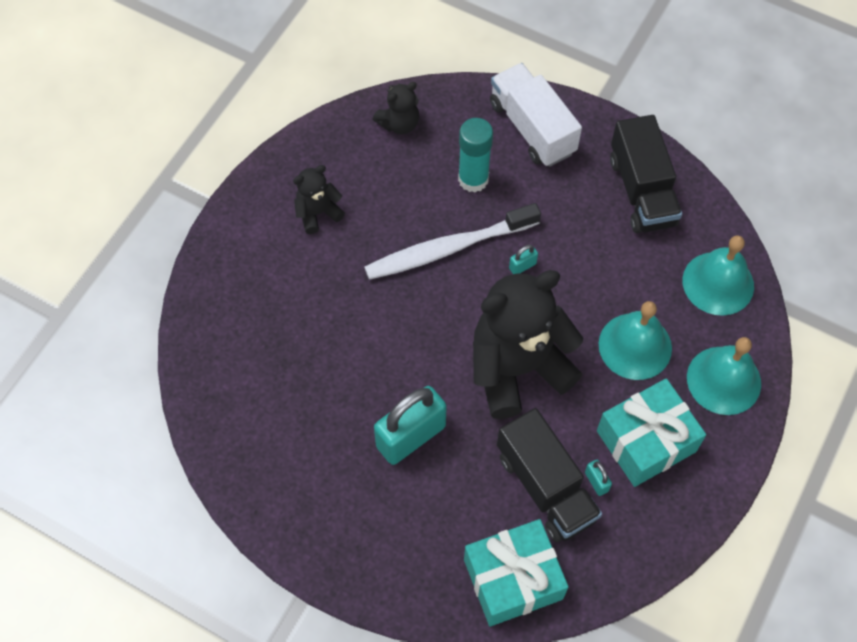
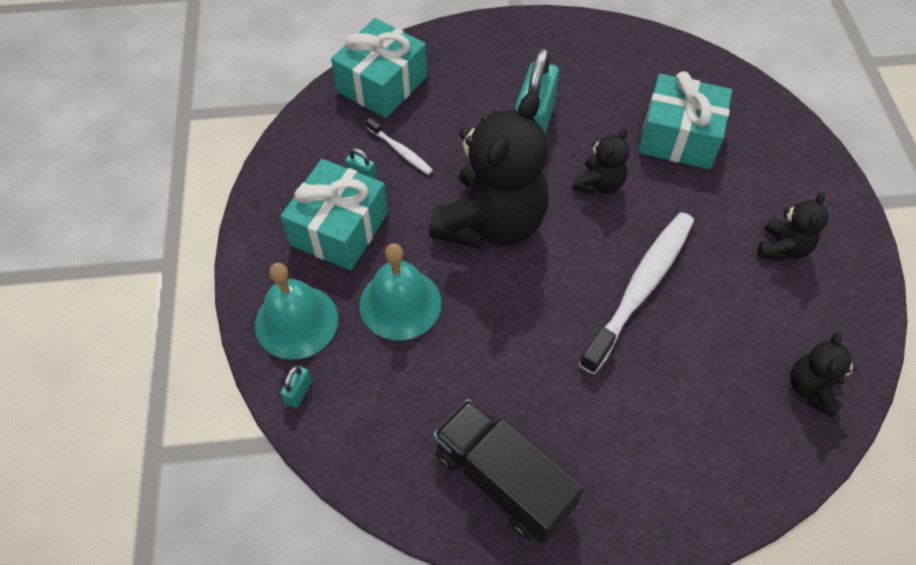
camera: 145 degrees right, 5 degrees down
turquoise glue stick [458,118,493,192] -> none
white truck [490,63,582,167] -> none
black truck [497,408,602,542] -> white toothbrush [366,118,433,175]
turquoise padlock [509,245,538,274] -> turquoise padlock moved to [280,365,312,408]
turquoise bell [683,235,754,316] -> none
none -> black teddy bear [572,128,629,195]
none -> turquoise gift [638,71,732,169]

